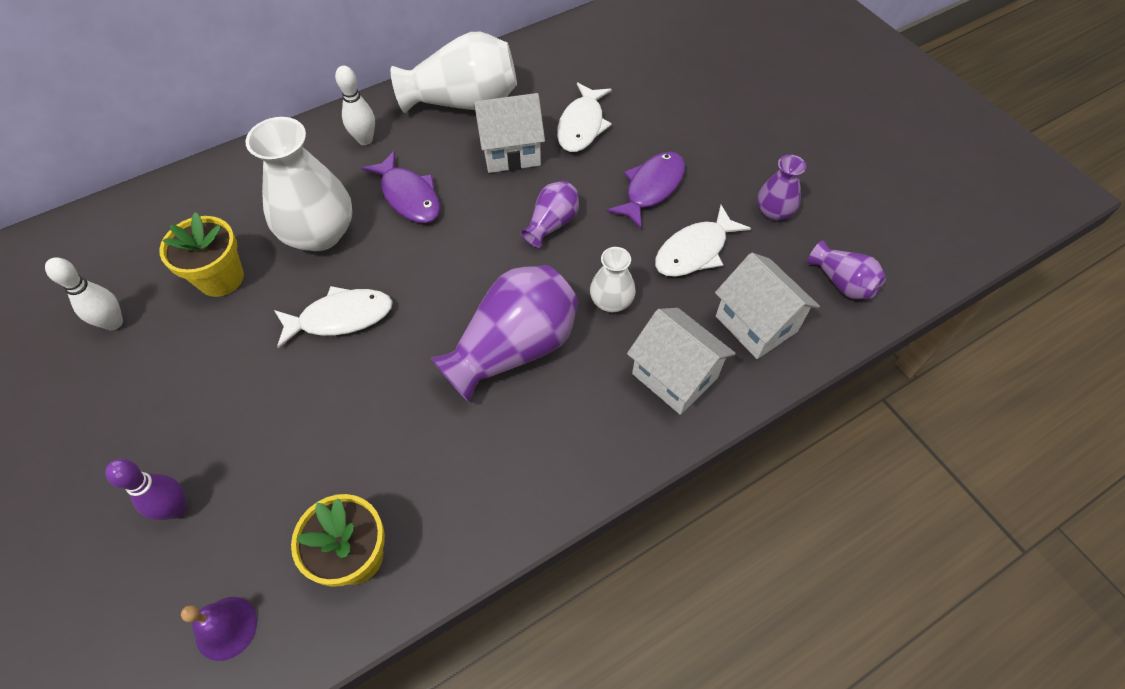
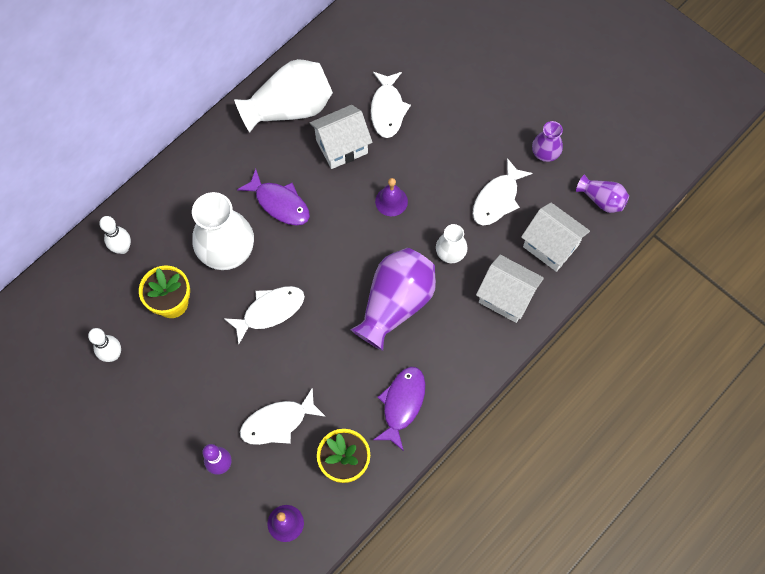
camera: 15 degrees left, 10 degrees up
white bowling pin [335,66,375,145] -> white bowling pin moved to [99,216,131,254]
purple vase [520,181,579,248] -> purple bell [375,178,408,216]
purple fish [607,152,685,229] -> purple fish moved to [373,367,425,451]
none -> white fish [240,388,326,445]

